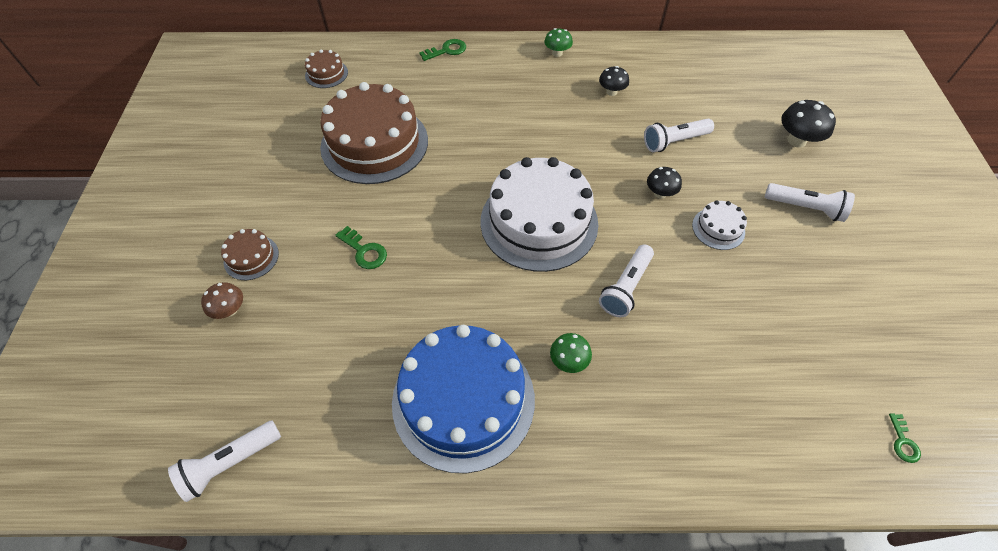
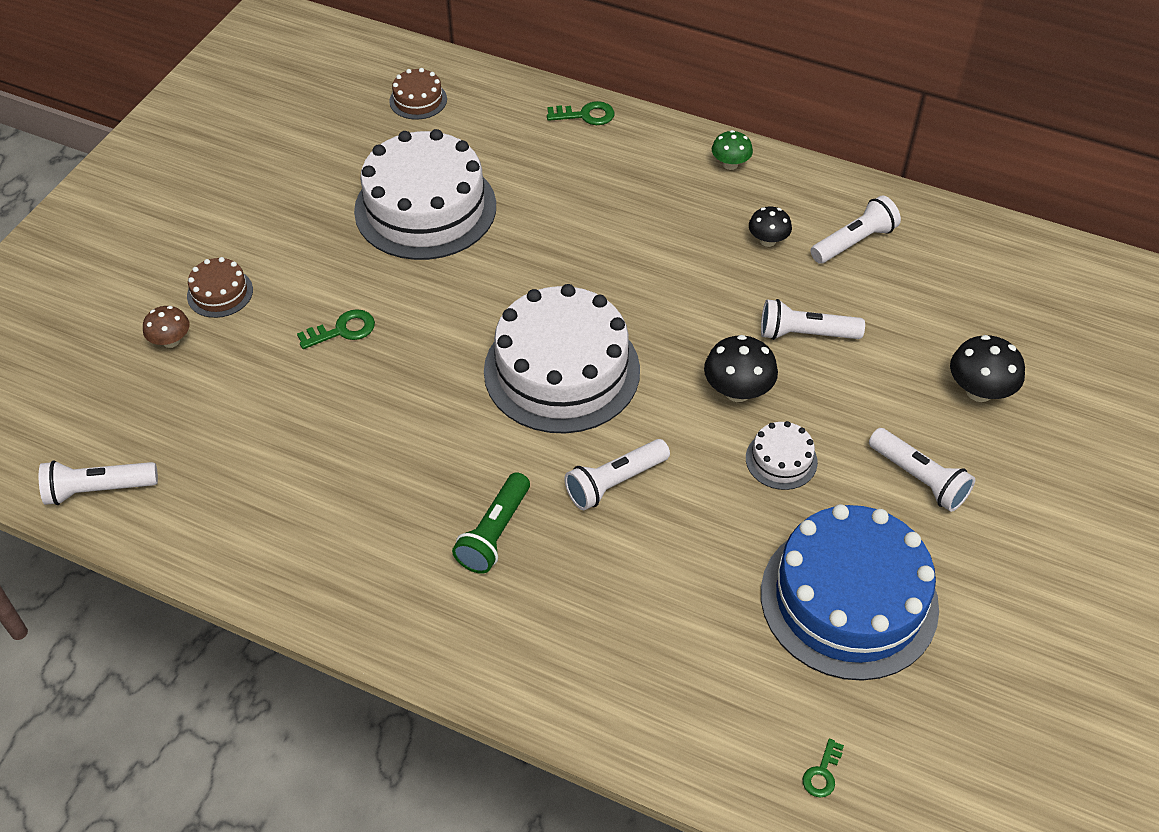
camera: 25 degrees right, 5 degrees down
brown cake [320,82,428,184] -> white cake [354,129,496,260]
green key [335,226,387,269] -> green key turned 90 degrees counterclockwise [297,309,375,349]
blue cake [392,325,535,473] -> blue cake moved to [761,504,939,681]
green mushroom [550,333,592,373] -> green flashlight [452,472,530,574]
black mushroom [647,167,682,199] -> black mushroom [704,335,778,402], size x1.54
none -> white flashlight [811,195,901,264]

